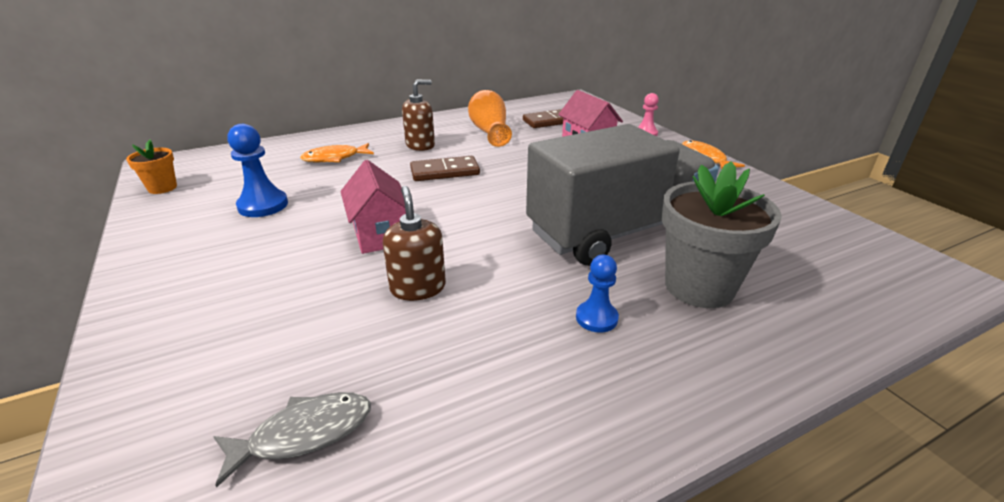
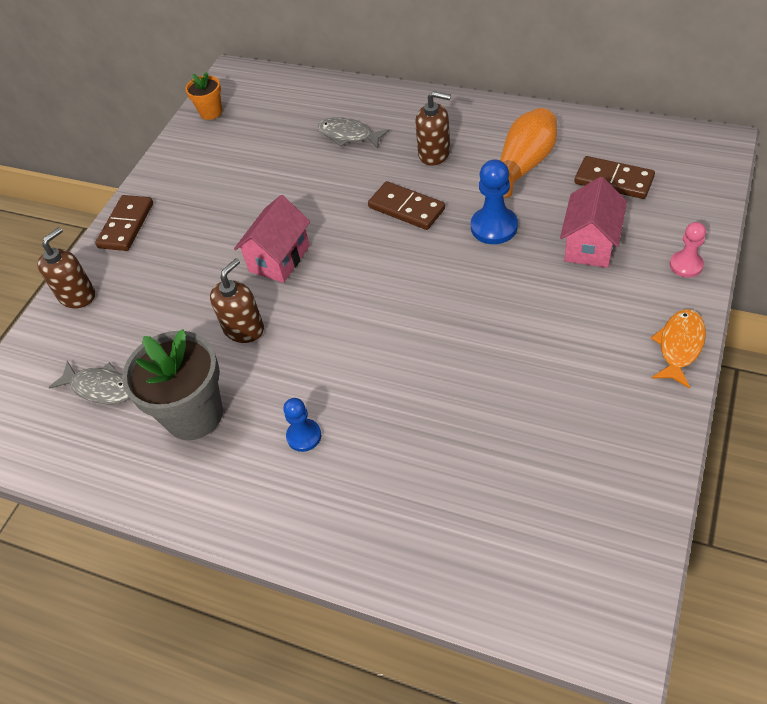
camera: 55 degrees right, 20 degrees up
blue pawn [227,124,288,217] -> blue pawn moved to [471,159,518,244]
orange fish [300,143,374,163] -> grey fish [318,117,390,148]
grey truck [526,124,719,266] -> none
grey flower pot [662,161,782,308] -> grey flower pot moved to [122,329,223,440]
none -> brown soap dispenser [38,227,95,308]
none -> brown domino [95,195,153,251]

